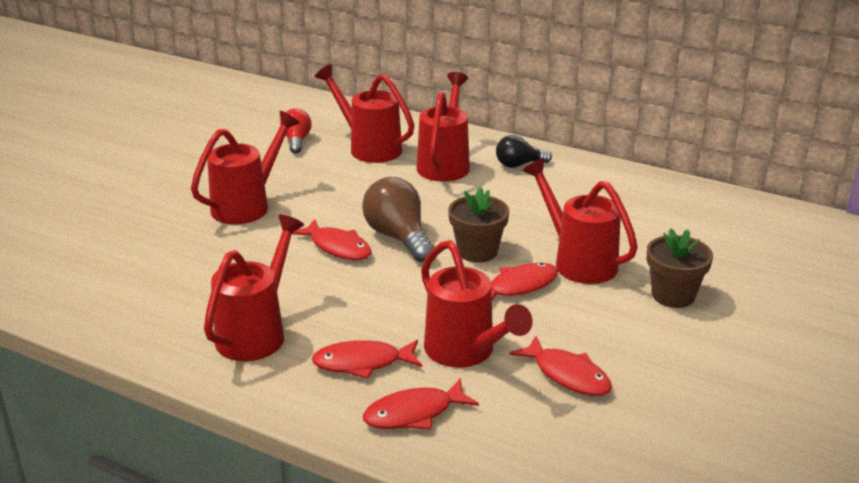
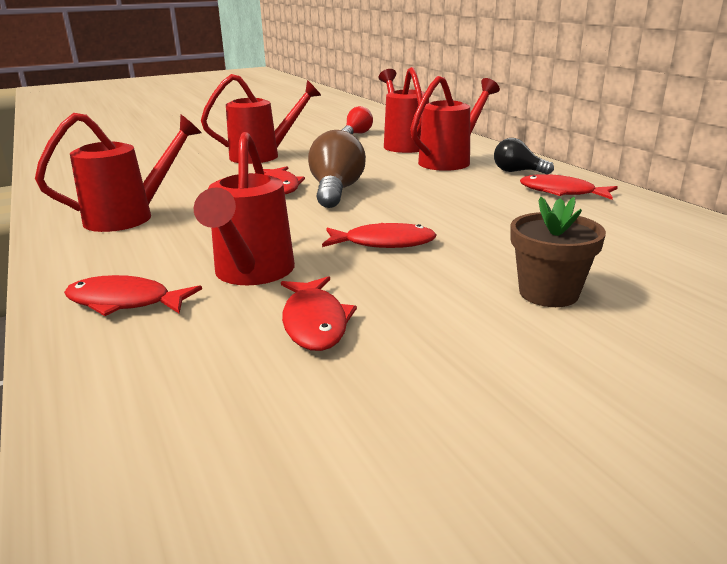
camera: 35 degrees right, 5 degrees down
red fish [312,340,422,379] -> red fish moved to [520,174,618,200]
brown flower pot [448,187,509,263] -> none
red watering can [522,158,638,284] -> none

